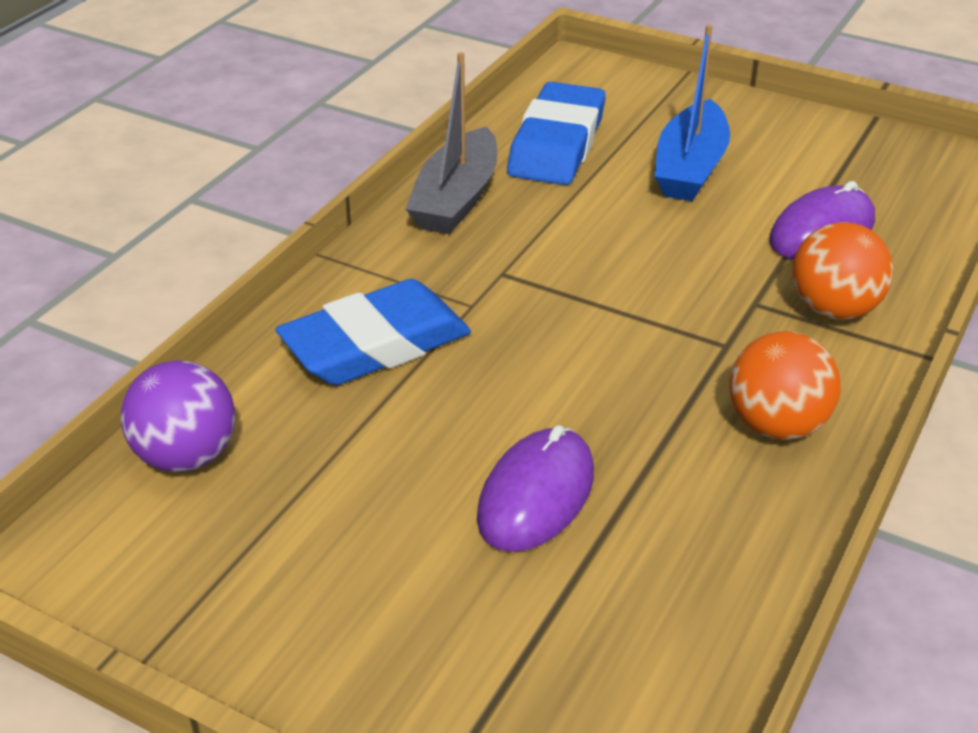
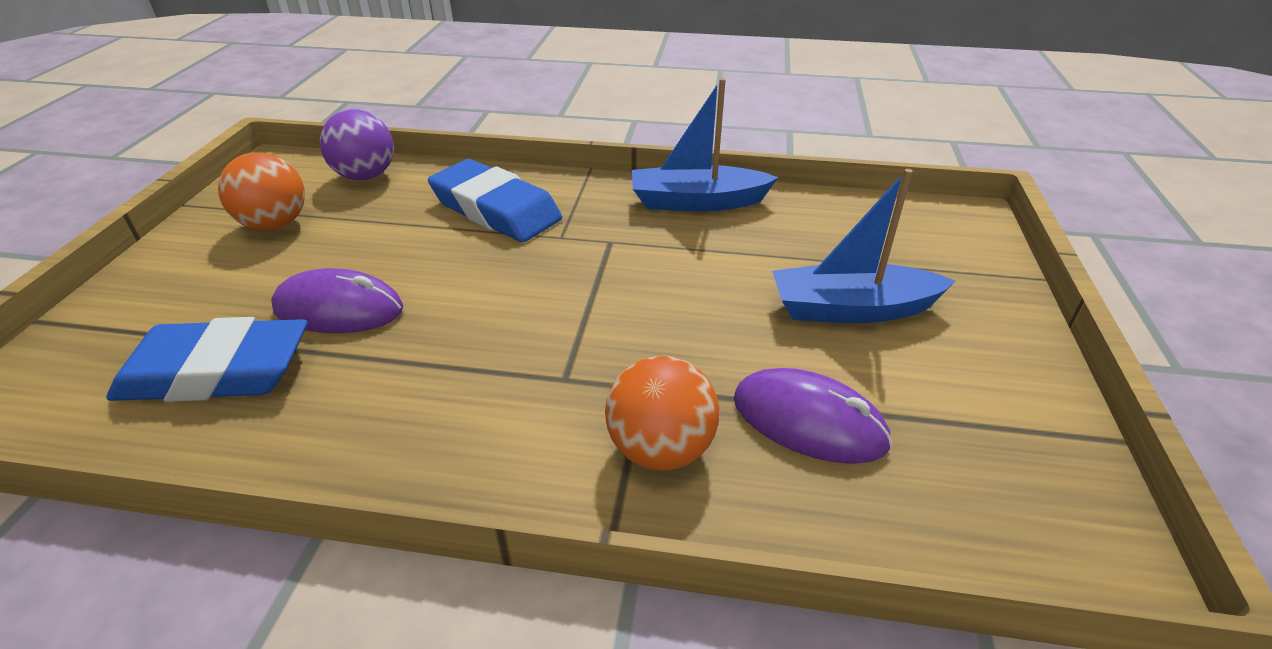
camera: 70 degrees right, 0 degrees up
grey boat [406,52,498,234] -> blue boat [632,78,779,211]
blue eraser [507,82,606,185] -> blue eraser moved to [106,317,307,402]
orange ball [730,331,841,440] -> orange ball moved to [218,152,305,231]

